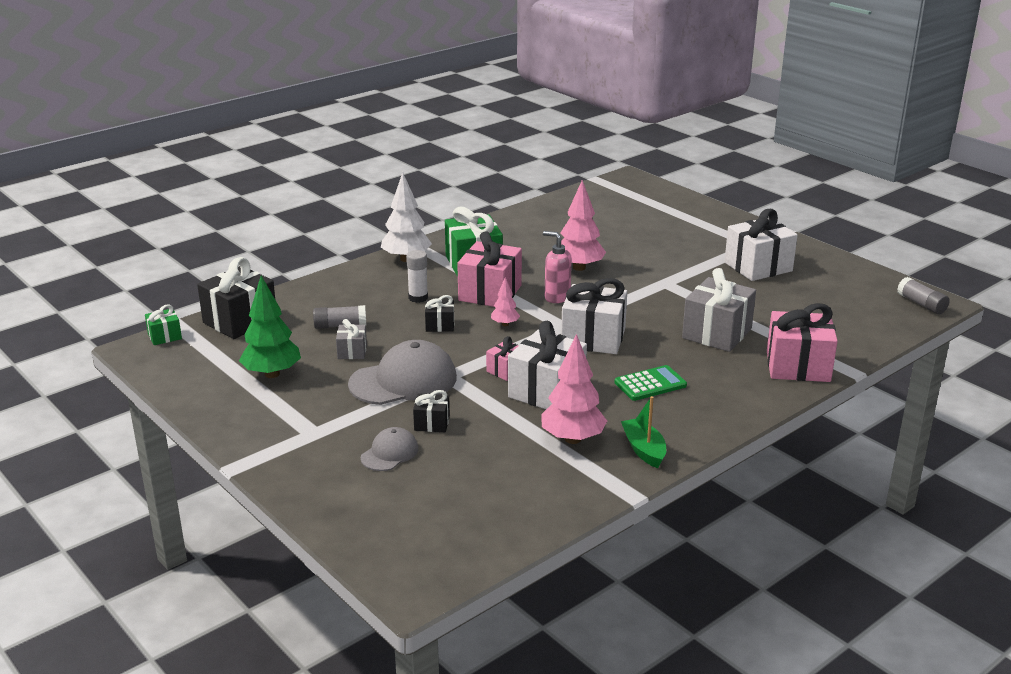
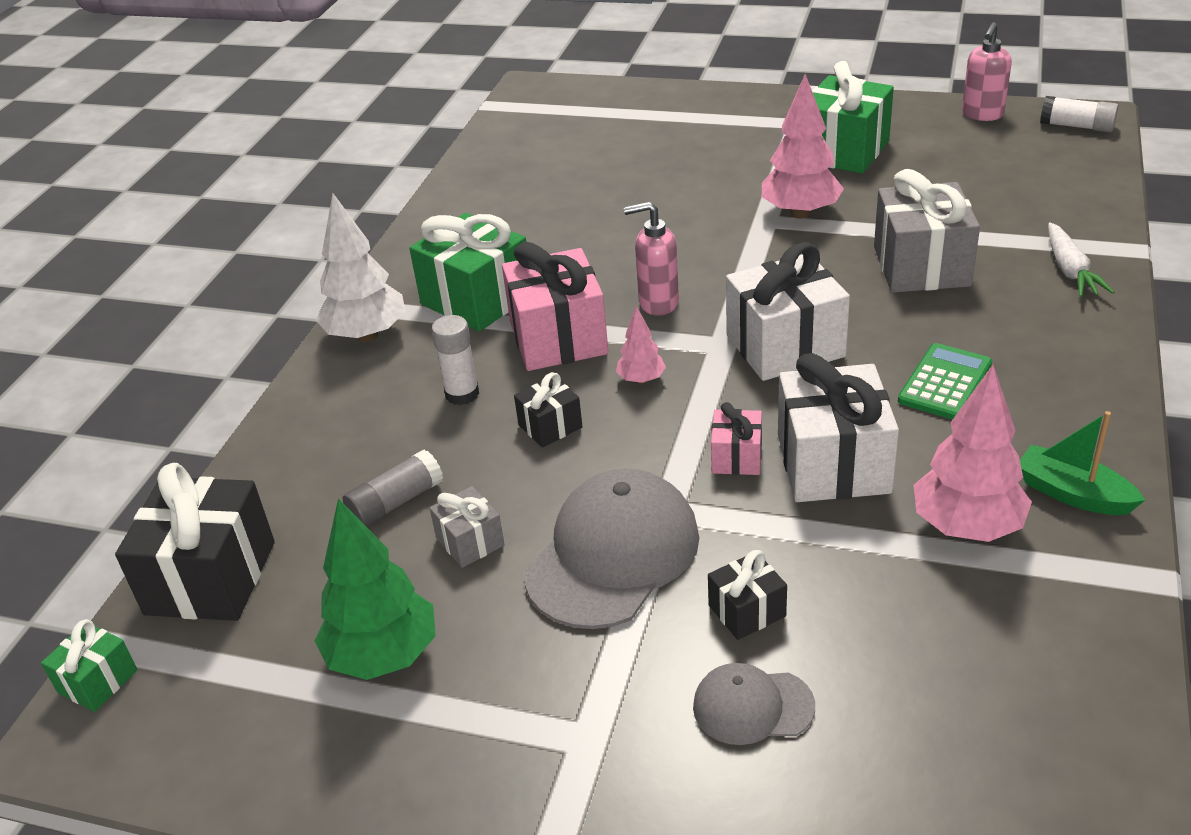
camera: 30 degrees left, 10 degrees up
grey cap [360,427,418,471] -> grey cap turned 90 degrees counterclockwise [693,663,815,745]
pink tree [560,180,606,271] -> pink tree moved to [762,74,844,219]
white gift [724,209,798,281] -> green gift [812,61,894,174]
pink gift [767,303,838,382] -> white carrot [1048,222,1114,297]
grey glue stick [897,277,950,314] -> white glue stick [1040,96,1118,132]
none -> pink soap dispenser [962,22,1012,121]

